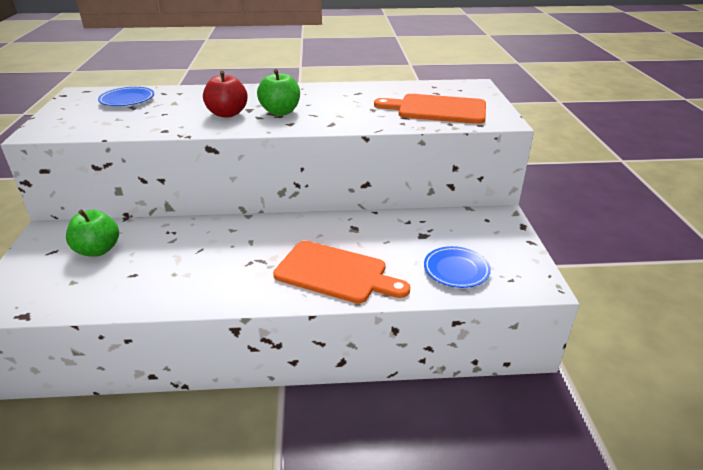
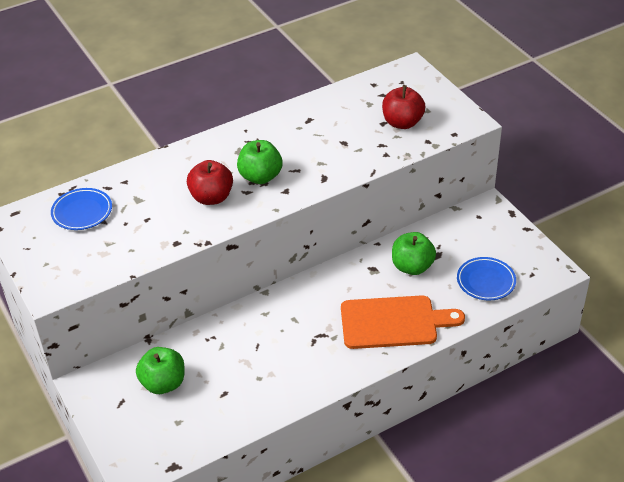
camera: 25 degrees left, 10 degrees up
orange cutting board [374,94,486,124] -> red apple [382,85,425,129]
none -> green apple [392,232,436,275]

